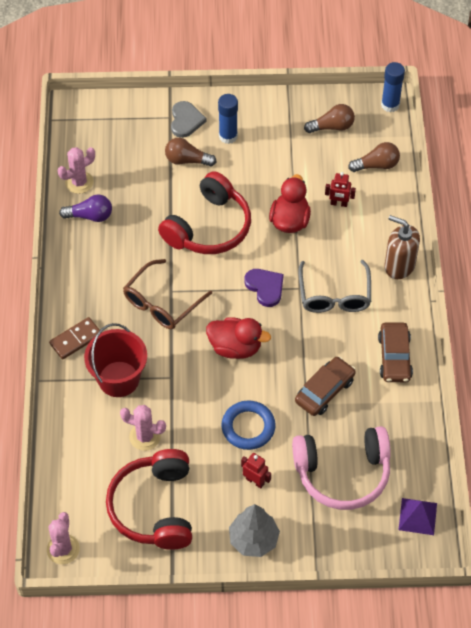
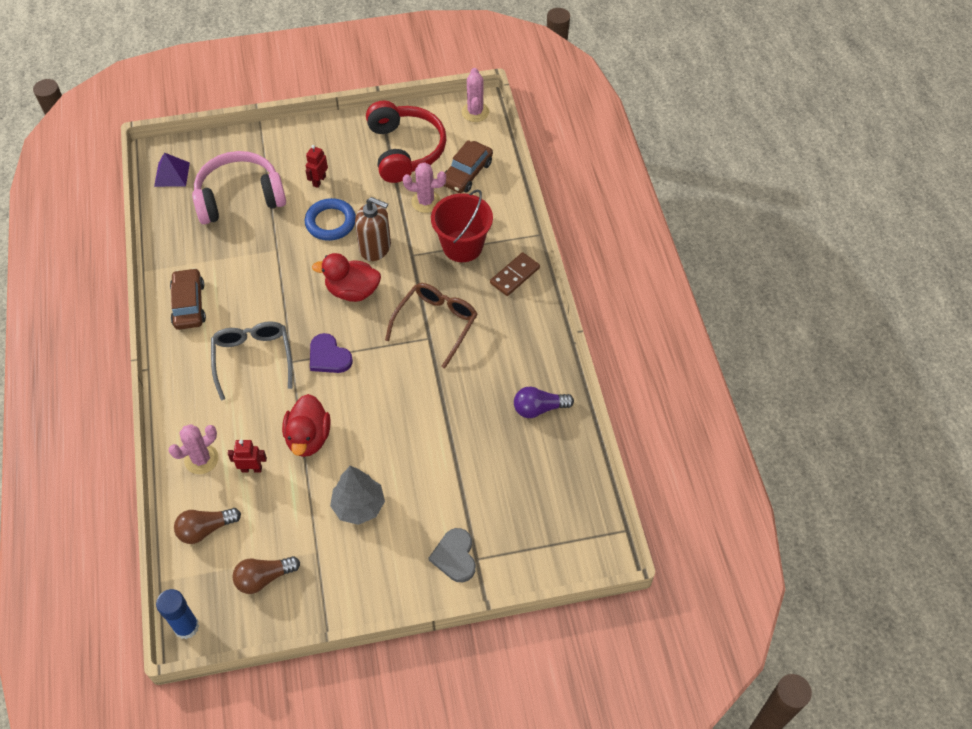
camera: 170 degrees right, 0 degrees up
pink cactus [58,147,95,194] -> pink cactus moved to [169,424,219,474]
red headphones [158,171,251,254] -> none
brown light bulb [165,138,216,166] -> none
blue glue stick [218,94,238,144] -> none
grey tree [229,504,280,557] -> grey tree moved to [330,466,385,525]
red robot [241,453,271,488] -> red robot turned 90 degrees clockwise [306,145,328,188]
brown car [295,356,356,416] -> brown car moved to [444,140,493,193]
brown soap dispenser [384,215,420,279] -> brown soap dispenser moved to [355,197,391,261]

